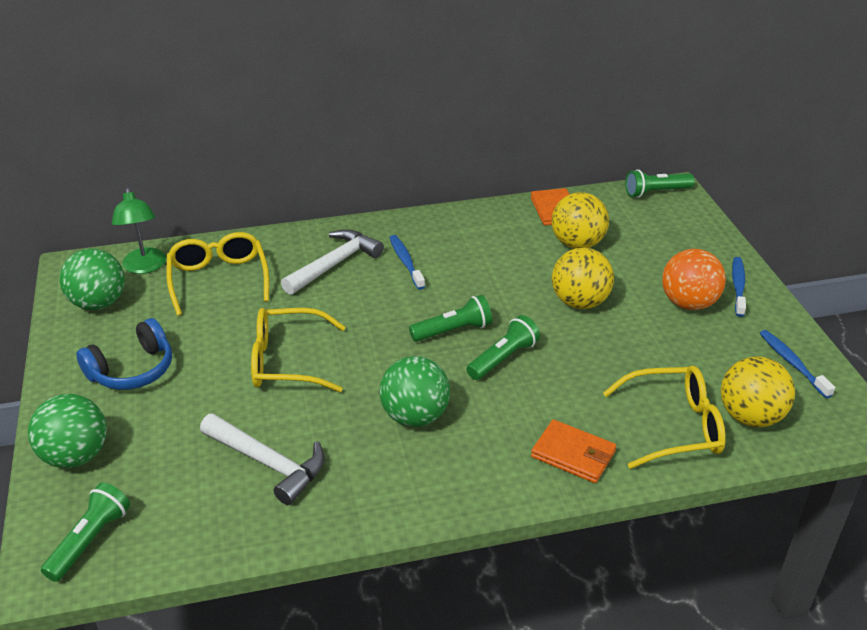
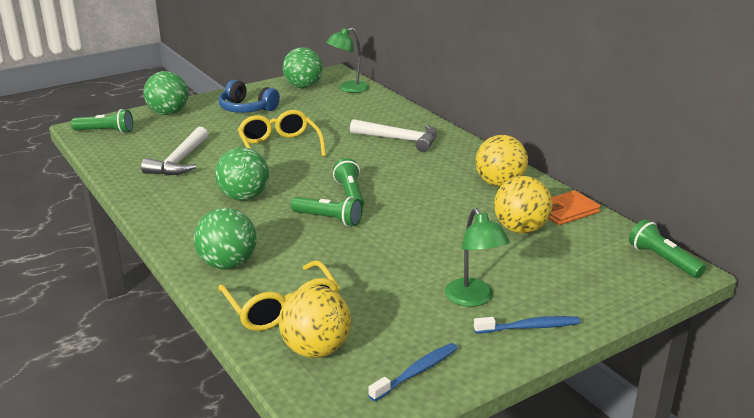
camera: 70 degrees right, 10 degrees down
yellow glasses [166,232,269,316] -> none
blue toothbrush [389,235,425,290] -> none
green flashlight [409,295,492,342] -> green flashlight turned 150 degrees counterclockwise [333,158,364,207]
orange wallet [531,419,616,483] -> green ball [194,208,257,270]
yellow ball [552,248,614,309] -> yellow ball moved to [476,135,528,187]
orange ball [662,249,726,310] -> green lamp [445,208,510,307]

